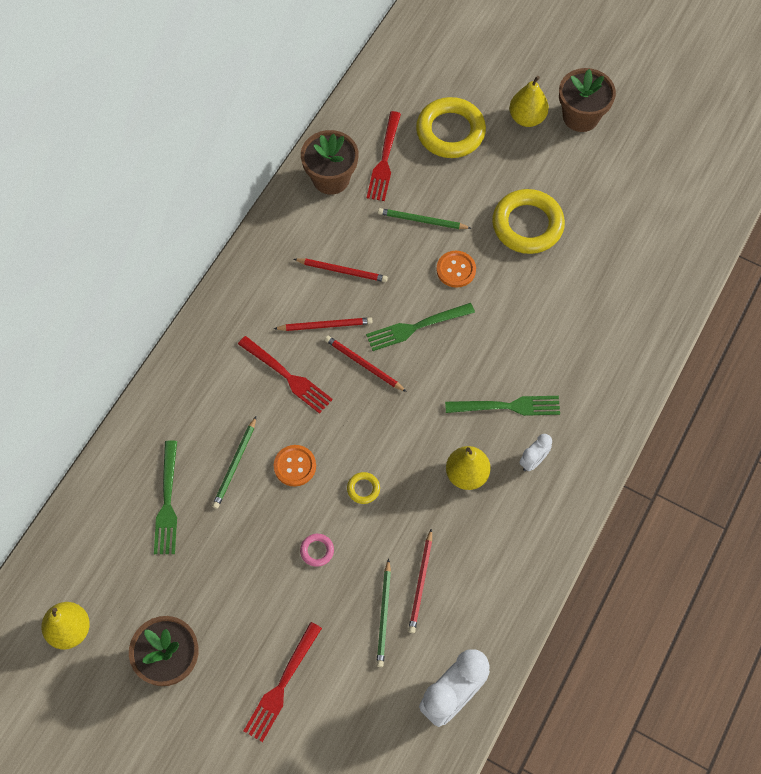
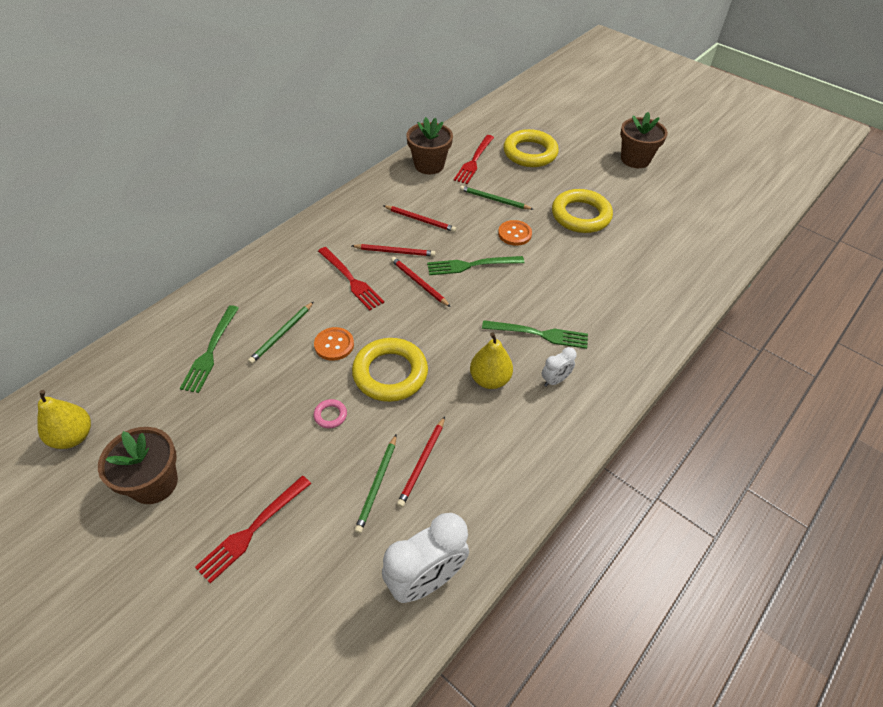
camera: 10 degrees right, 15 degrees down
yellow ring [347,472,380,504] -> yellow ring [352,338,428,402], size x2.38
yellow pear [509,76,549,127] -> none

